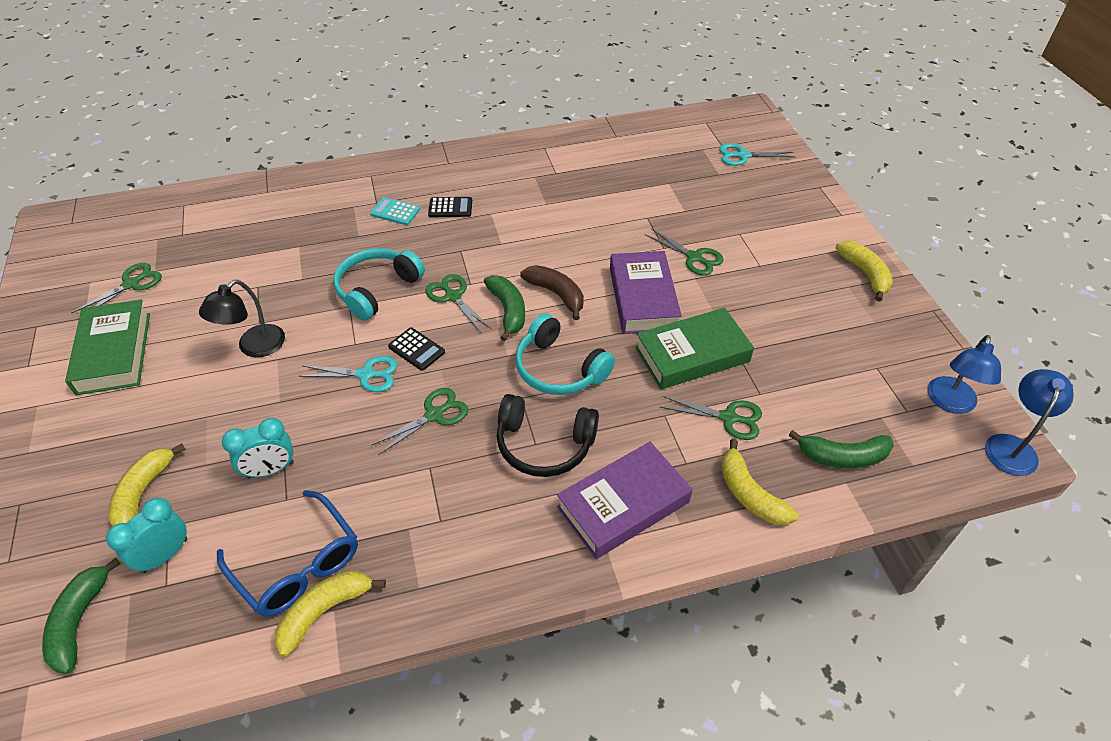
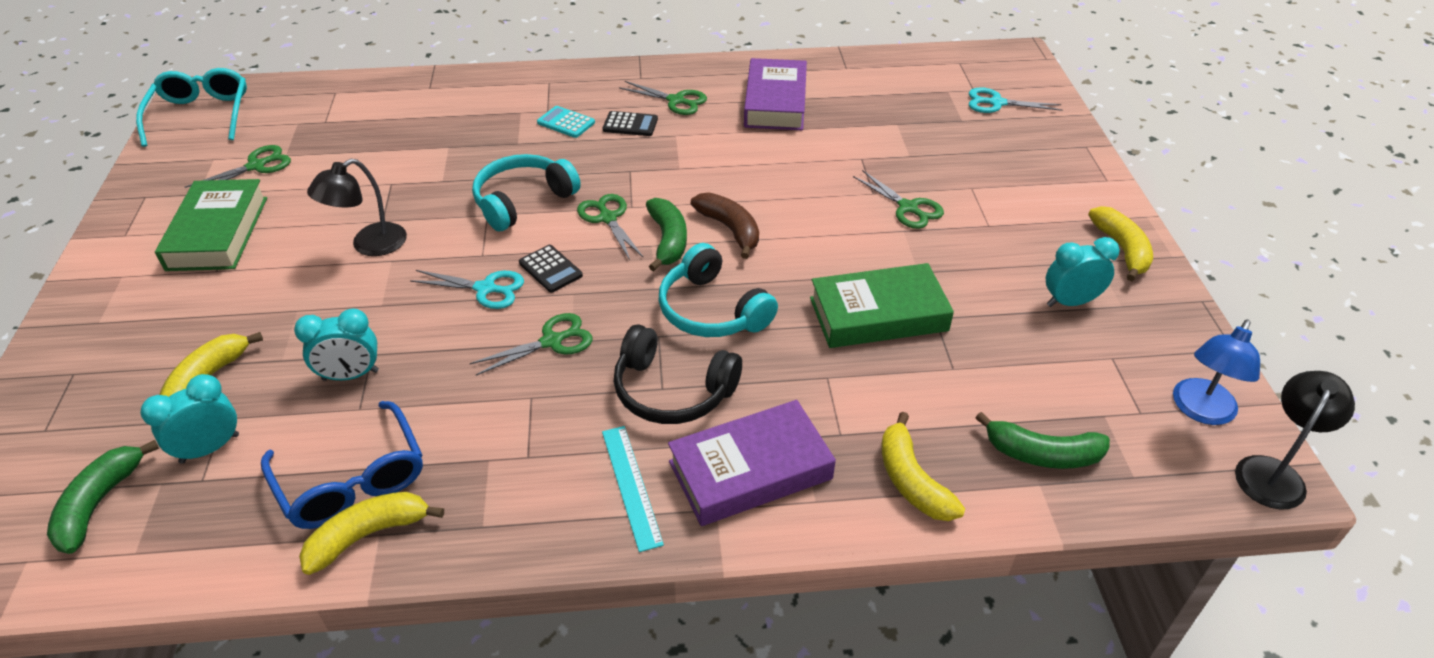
camera: 10 degrees right, 5 degrees down
purple book [610,251,682,334] -> purple book moved to [744,58,807,130]
green scissors [660,396,762,440] -> green scissors moved to [619,81,707,115]
blue lamp [985,369,1074,476] -> black lamp [1235,371,1355,509]
none -> turquoise glasses [136,68,247,147]
none -> turquoise ruler [602,426,664,552]
none -> turquoise clock [1046,237,1120,307]

